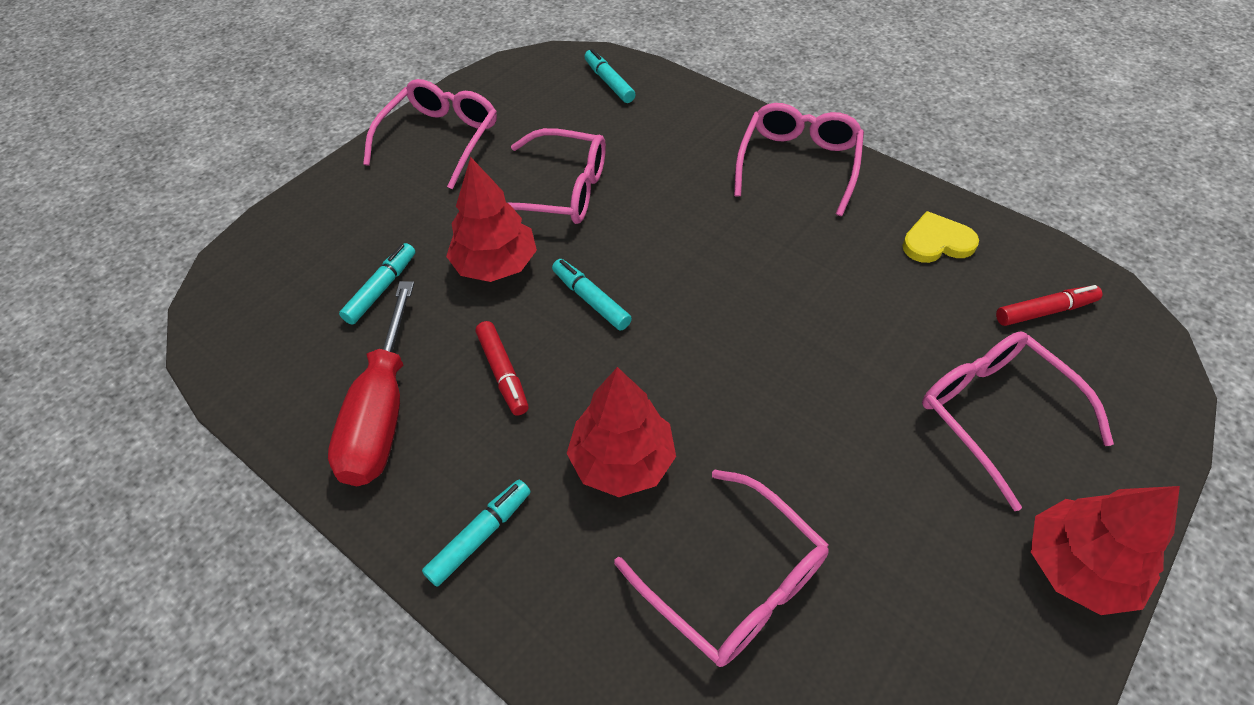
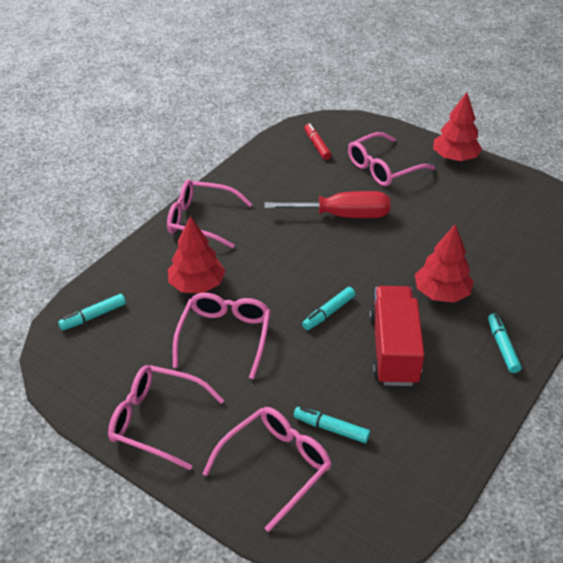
camera: 95 degrees left, 10 degrees down
red screwdriver [328,281,414,486] -> red screwdriver moved to [265,191,390,218]
turquoise marker [422,480,530,587] -> turquoise marker turned 45 degrees clockwise [488,313,522,373]
red tree [446,157,537,282] -> red tree moved to [168,216,226,293]
red marker [476,321,529,416] -> red truck [369,286,425,386]
pink glasses [614,469,829,667] -> pink glasses moved to [202,407,332,532]
yellow heart [902,211,979,263] -> none

